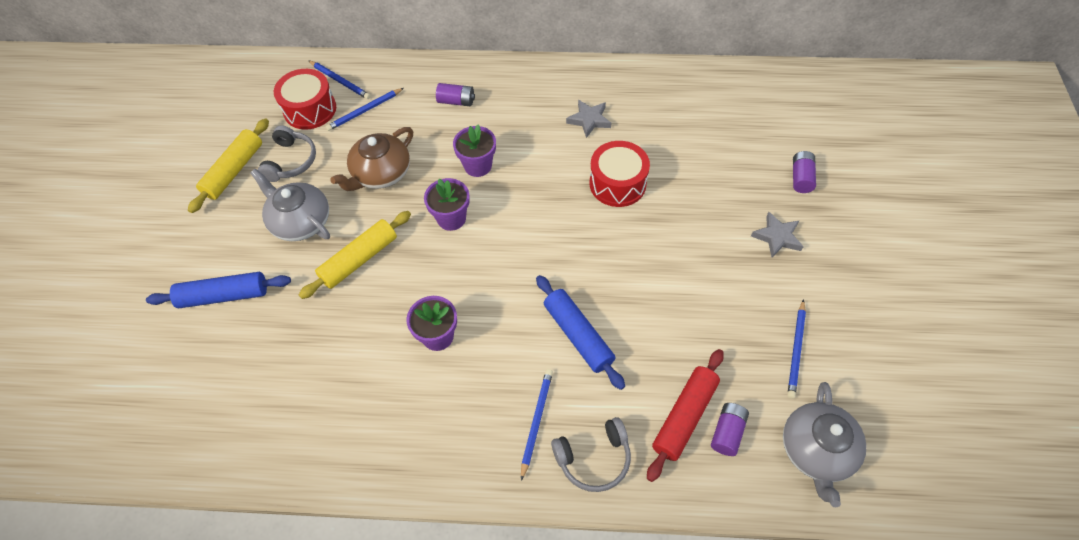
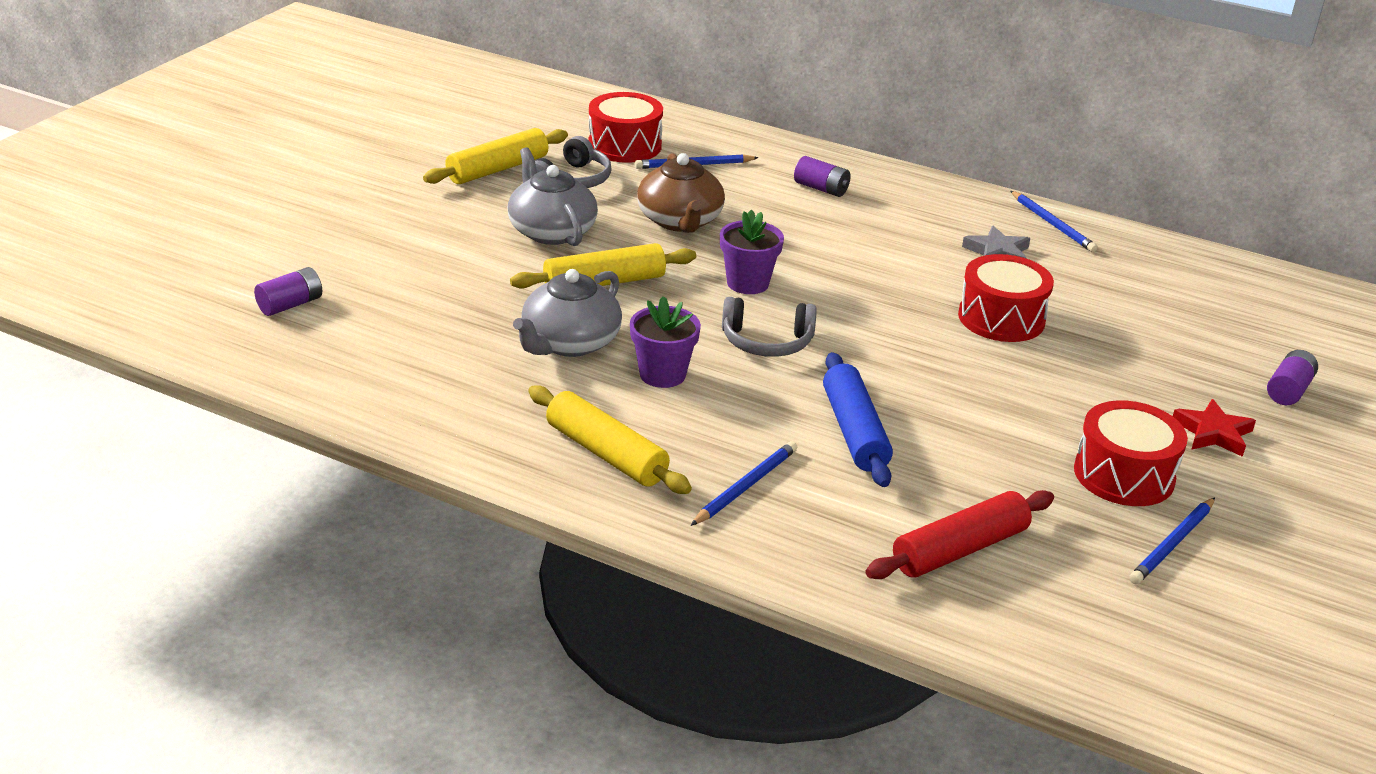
camera: 20 degrees right, 25 degrees down
blue rolling pin [146,272,291,308] -> none
blue pencil [308,60,371,99] -> blue pencil moved to [1010,191,1098,252]
brown teapot [330,127,413,191] -> brown teapot turned 75 degrees counterclockwise [637,153,725,233]
purple flower pot [453,124,496,177] -> none
grey headphones [551,417,631,492] -> grey headphones moved to [722,297,817,357]
purple battery [711,403,749,456] -> purple battery moved to [254,267,322,316]
grey star [751,212,804,258] -> red star [1173,399,1256,457]
grey teapot [783,382,866,507] -> grey teapot moved to [513,269,622,357]
none -> yellow rolling pin [528,385,692,494]
none -> red drum [1074,400,1188,506]

